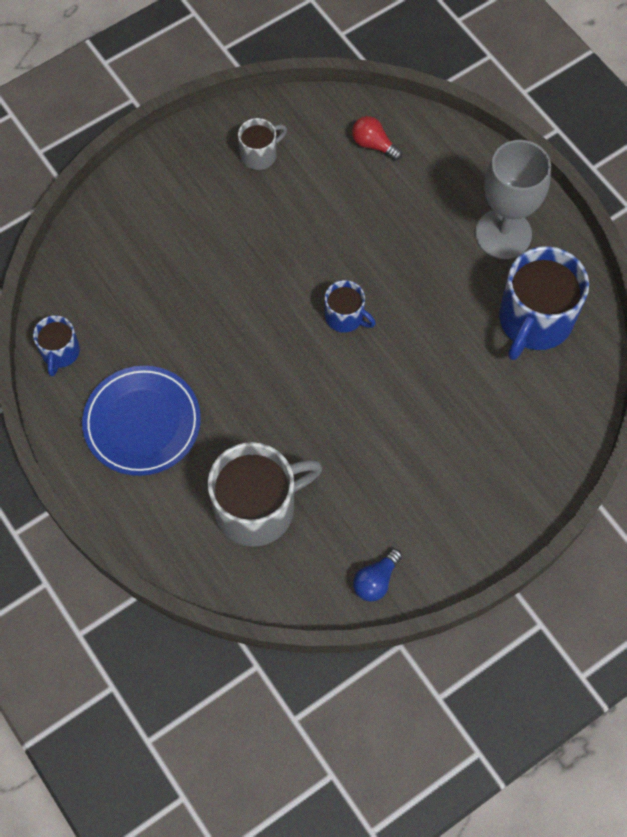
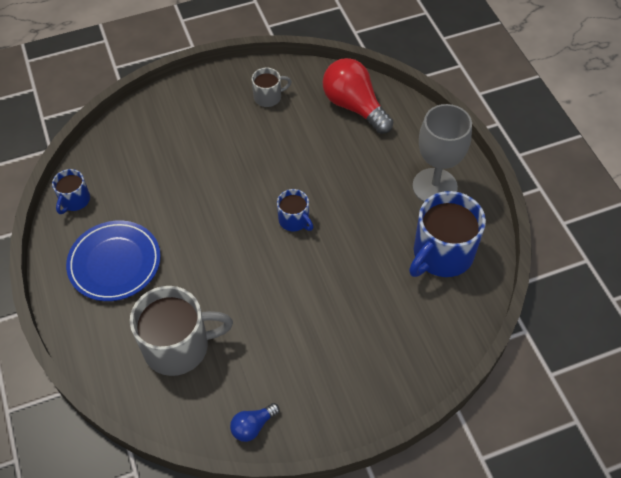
camera: 15 degrees right, 10 degrees down
red light bulb [352,116,402,161] -> red light bulb [323,58,393,134], size x2.03

